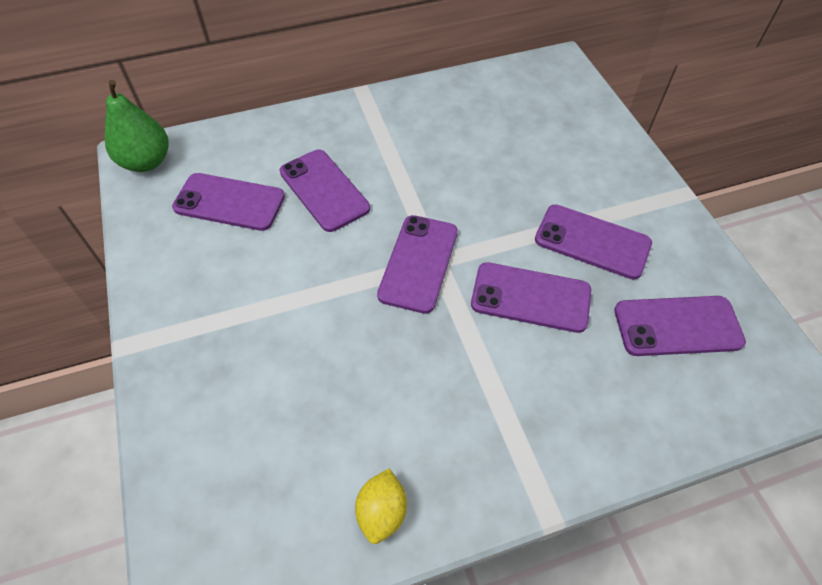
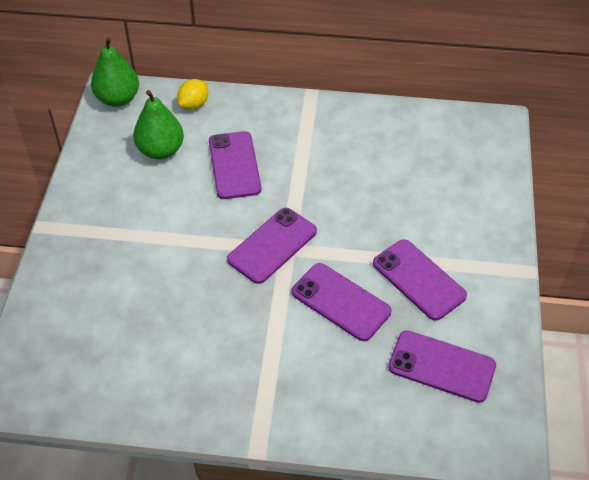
camera: 25 degrees right, 5 degrees down
purple phone [172,173,285,231] -> green pear [133,90,184,159]
yellow lemon [355,468,407,544] -> yellow lemon moved to [177,79,208,110]

